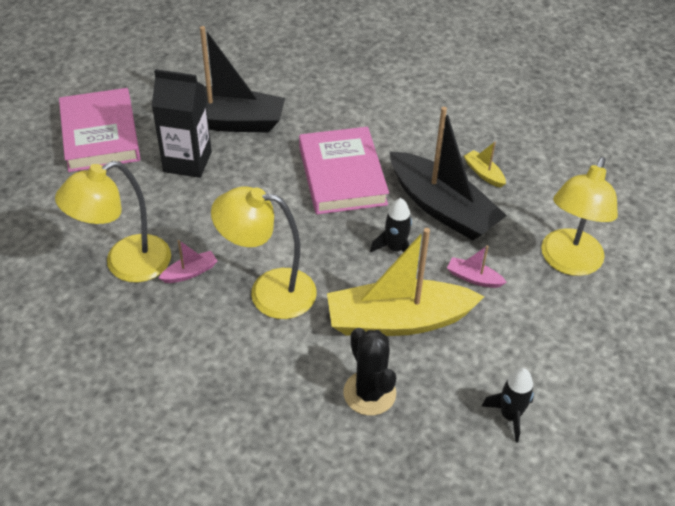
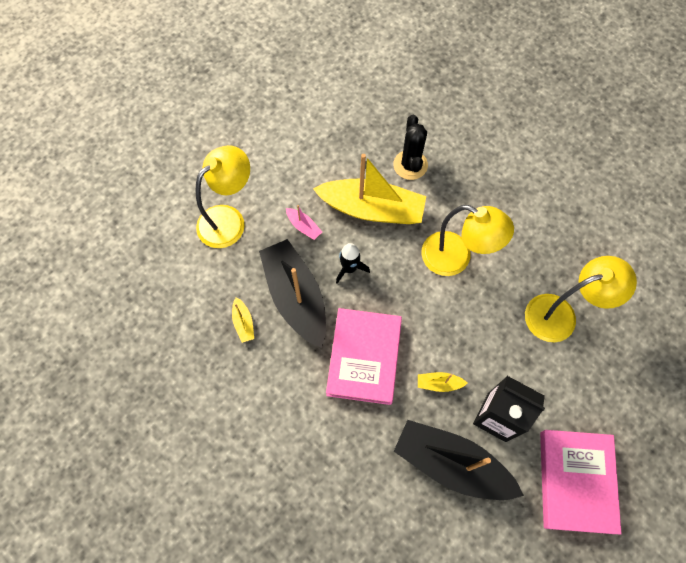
camera: 160 degrees left, 20 degrees up
pink boat [159,240,217,283] -> none
black rocket [482,368,534,443] -> none
none -> yellow boat [418,372,467,392]

